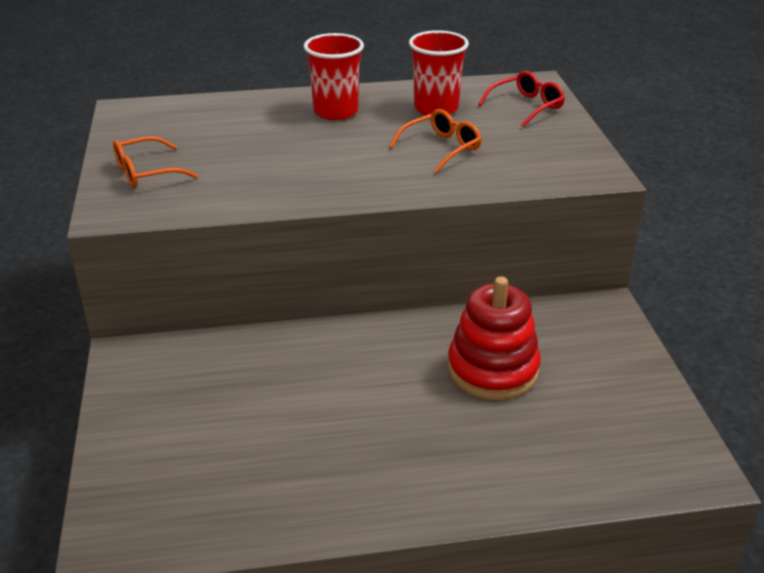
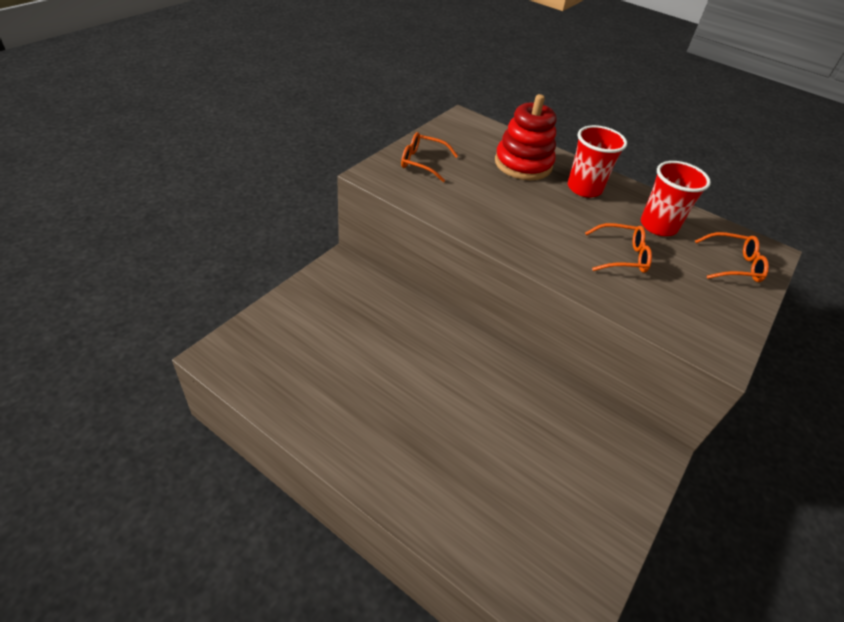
camera: 40 degrees right, 10 degrees up
red stacking toy [448,277,541,400] -> red stacking toy moved to [495,94,557,180]
red glasses [478,71,565,127] -> orange glasses [695,232,769,282]

